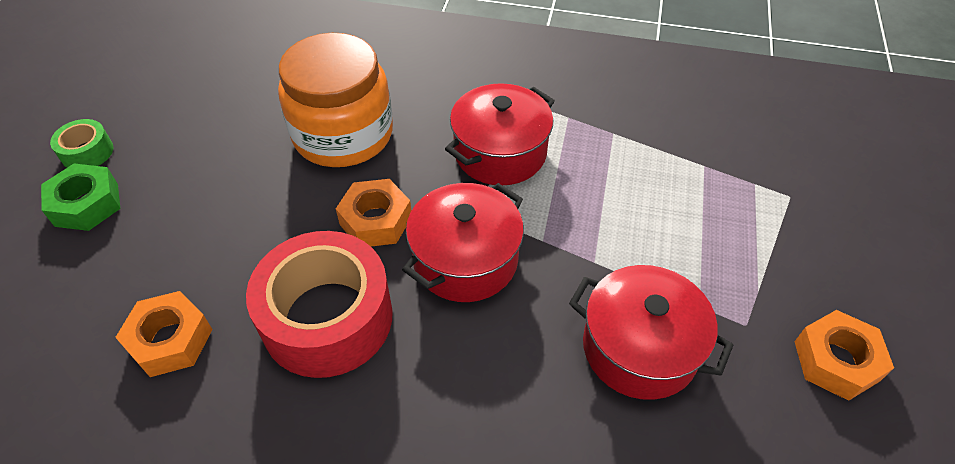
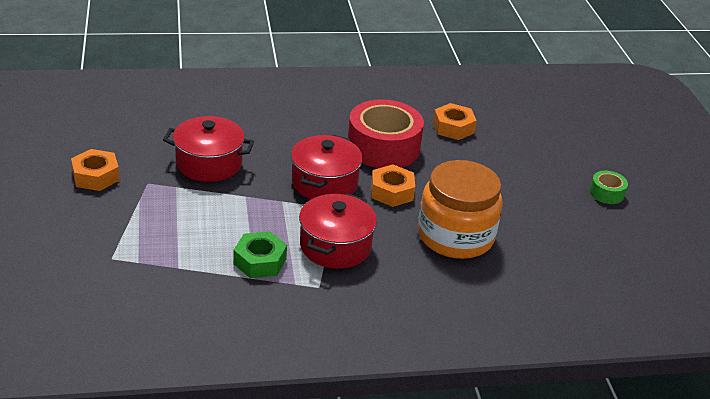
camera: 155 degrees right, 15 degrees down
green nut [41,164,121,231] -> green nut moved to [234,231,287,278]

